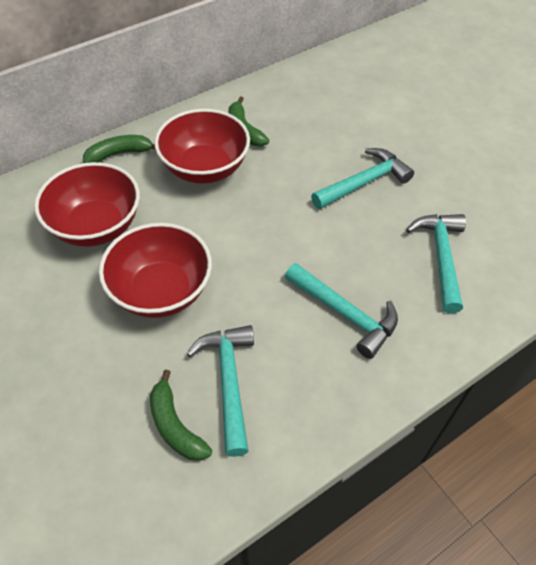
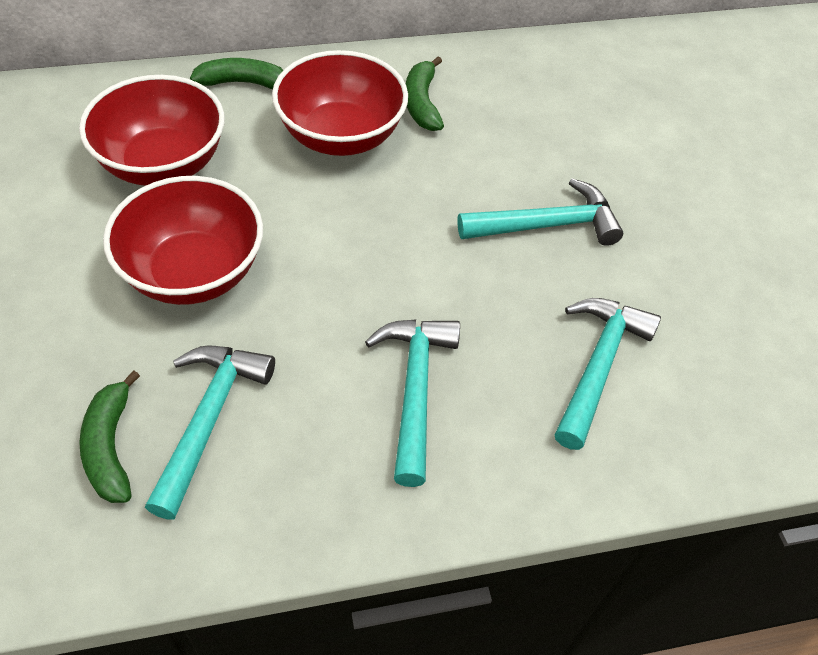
camera: 20 degrees right, 0 degrees up
turquoise hammer [285,263,398,359] -> turquoise hammer turned 150 degrees counterclockwise [365,319,460,487]

